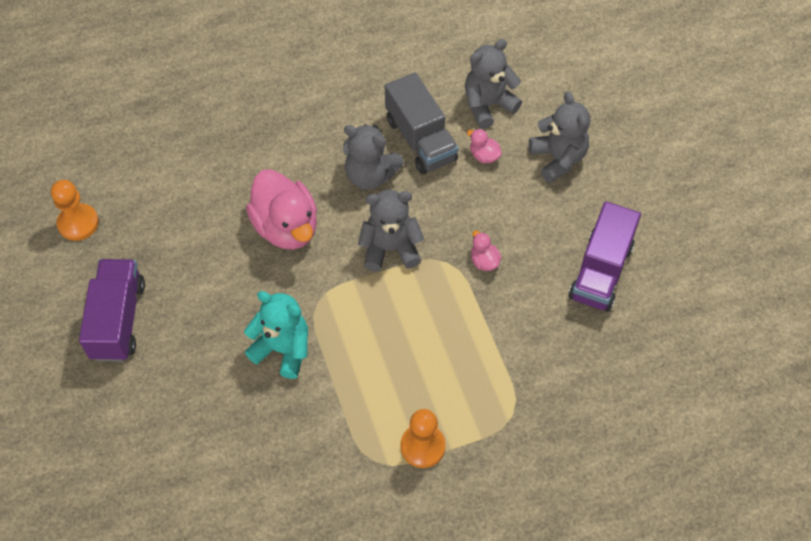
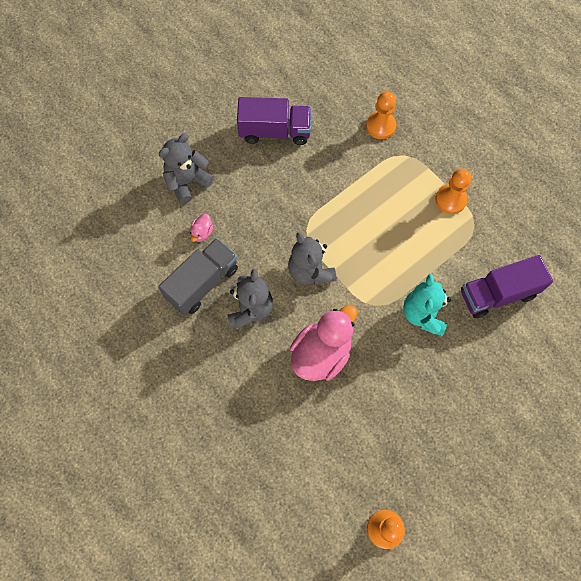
camera: 110 degrees left, 10 degrees up
purple truck [79,259,145,362] -> purple truck moved to [461,255,553,318]
grey teddy bear [465,39,522,129] -> none
pink duck [471,230,502,271] -> none
none -> orange pawn [366,92,396,139]

